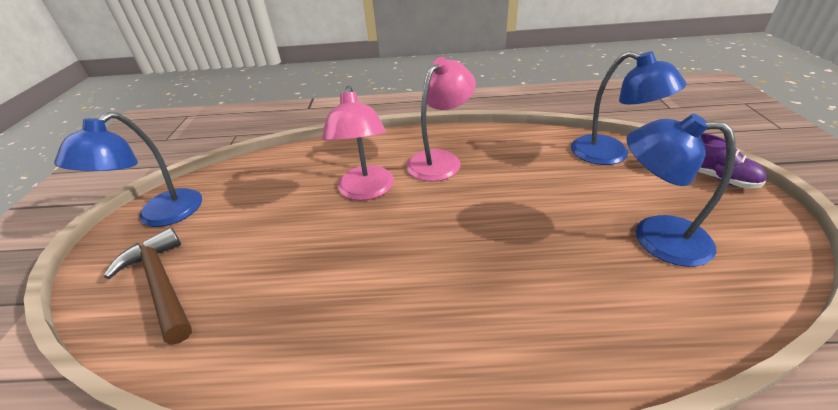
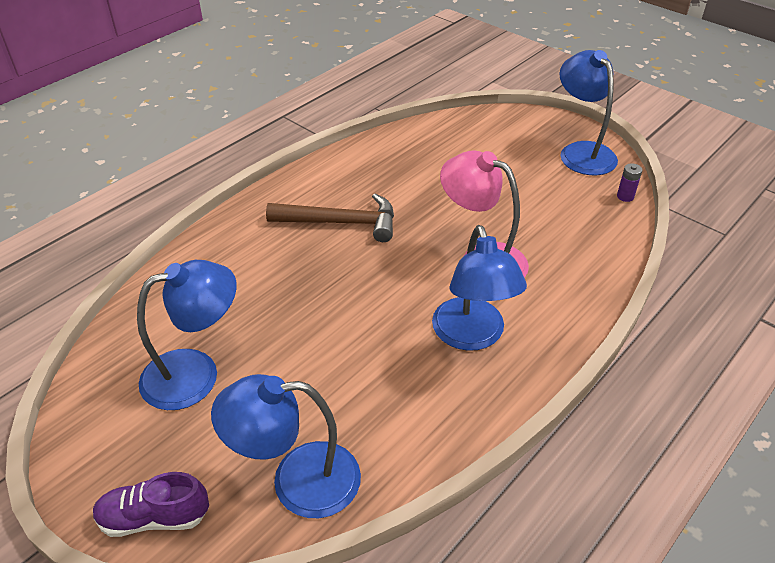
camera: 130 degrees right, 5 degrees up
brown hammer [104,228,192,345] -> brown hammer moved to [266,194,394,242]
pink lamp [407,57,476,182] -> blue lamp [432,225,527,351]
none -> purple battery [617,163,642,202]

